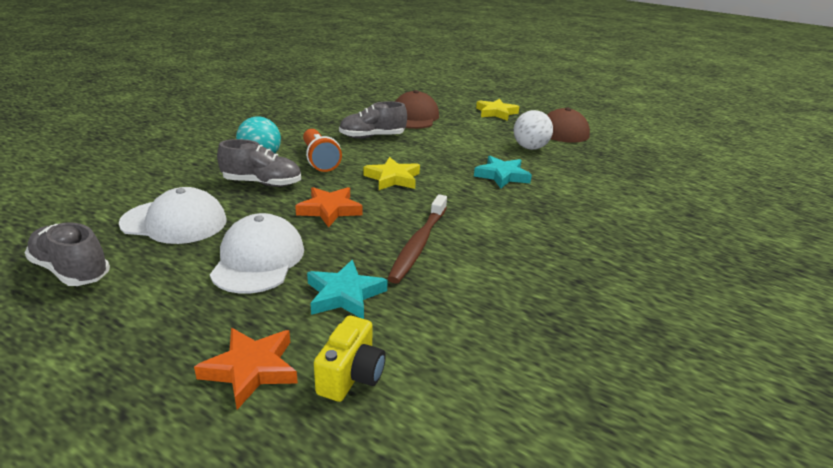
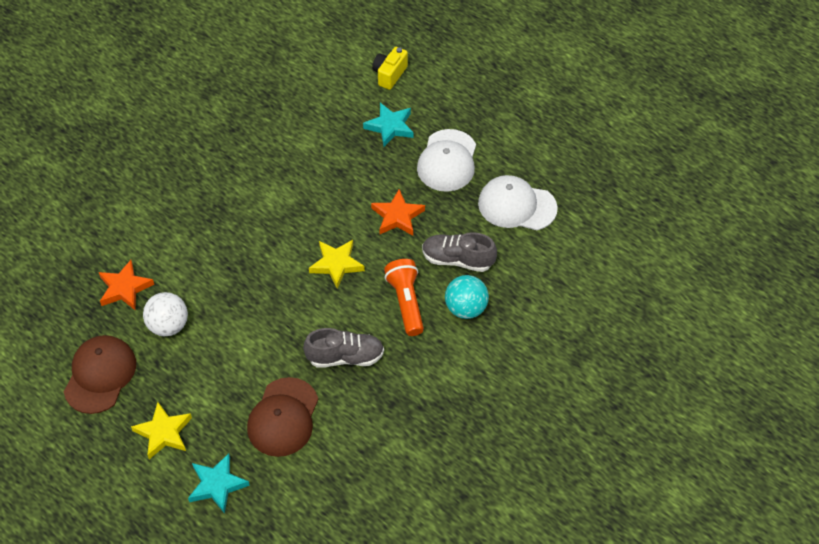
camera: 170 degrees left, 25 degrees up
grey shoe [25,222,110,286] -> none
orange star [194,328,298,410] -> orange star moved to [99,260,154,310]
brown toothbrush [387,194,447,284] -> none
turquoise star [474,156,532,189] -> turquoise star moved to [188,453,250,514]

